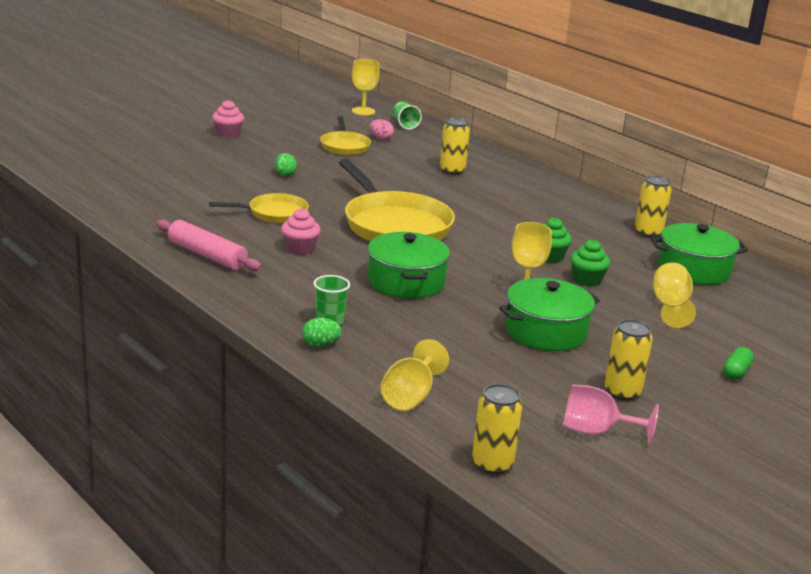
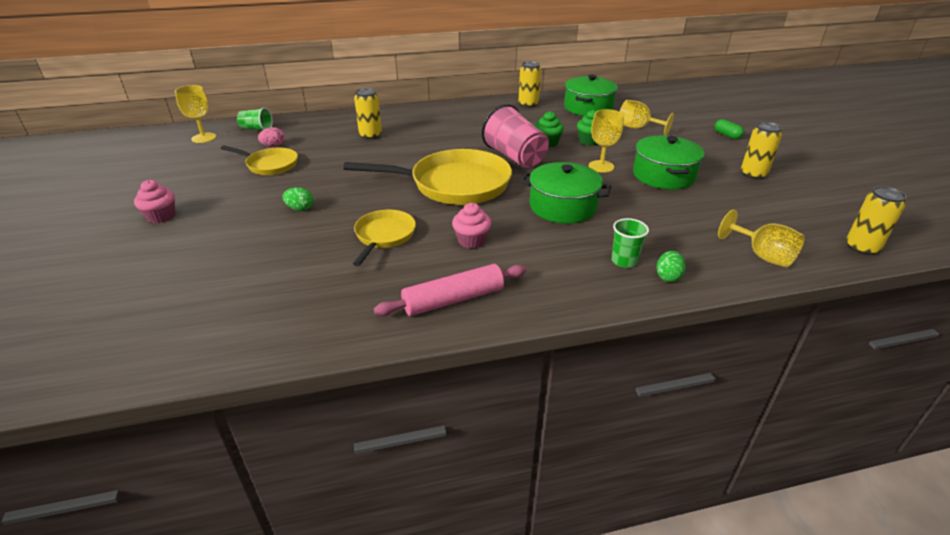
camera: 60 degrees left, 10 degrees up
pink goblet [563,384,659,445] -> none
none -> pink cup [482,104,549,168]

